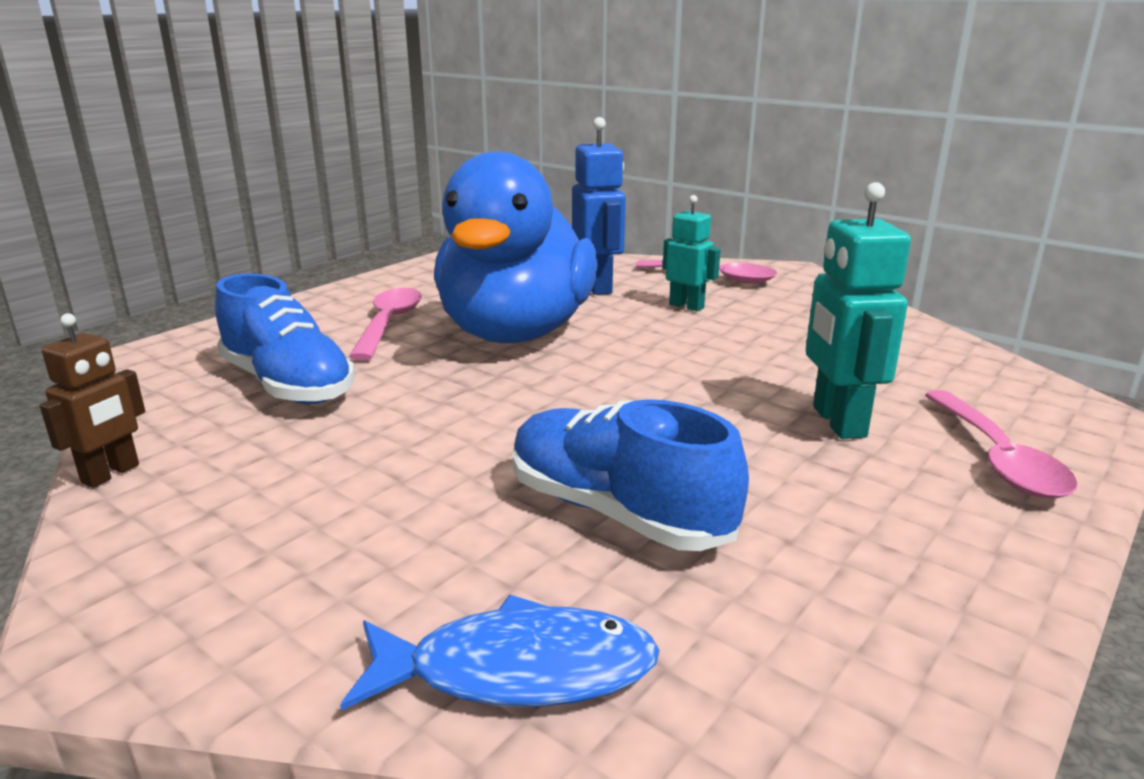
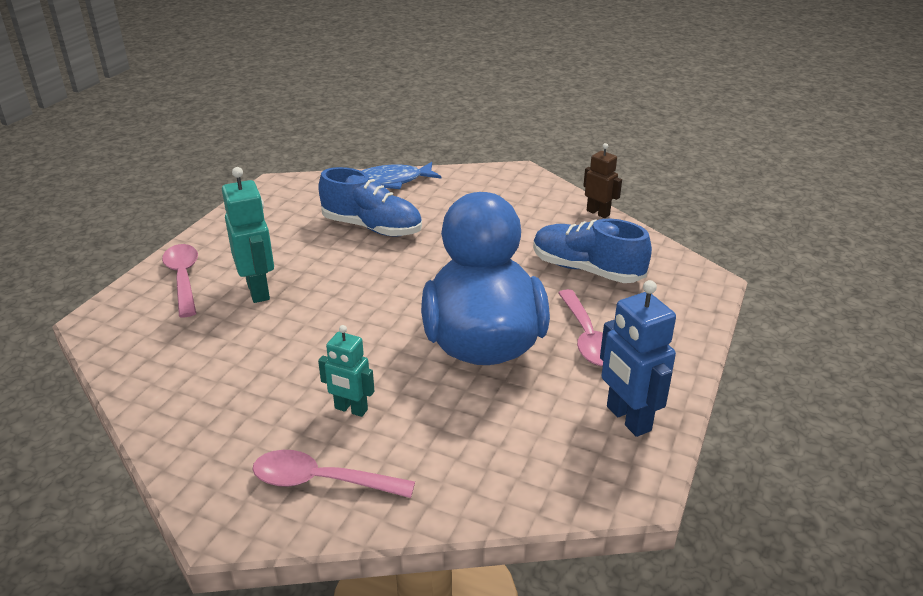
camera: 165 degrees right, 10 degrees up
brown robot [40,313,145,488] -> brown robot turned 120 degrees clockwise [583,143,622,218]
blue robot [572,117,626,295] -> blue robot moved to [600,280,676,437]

